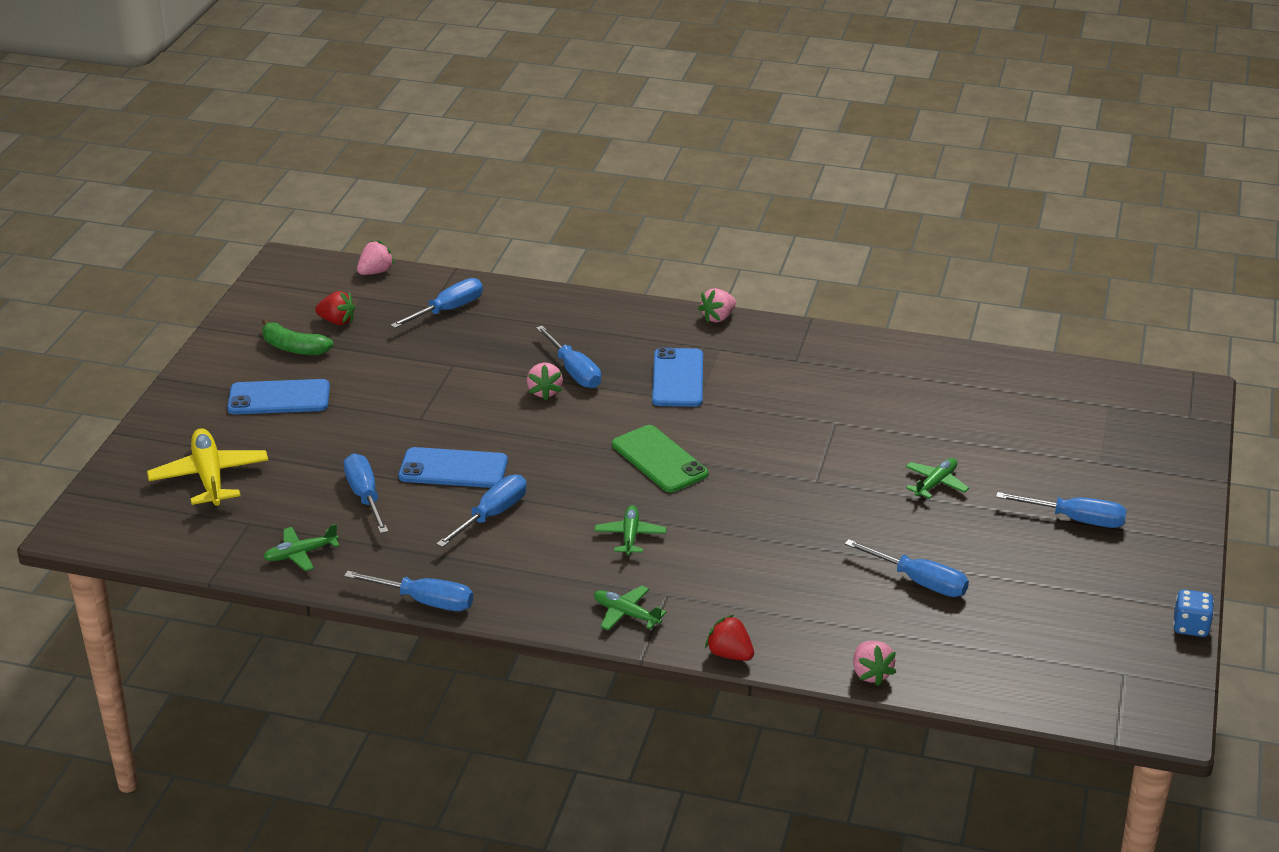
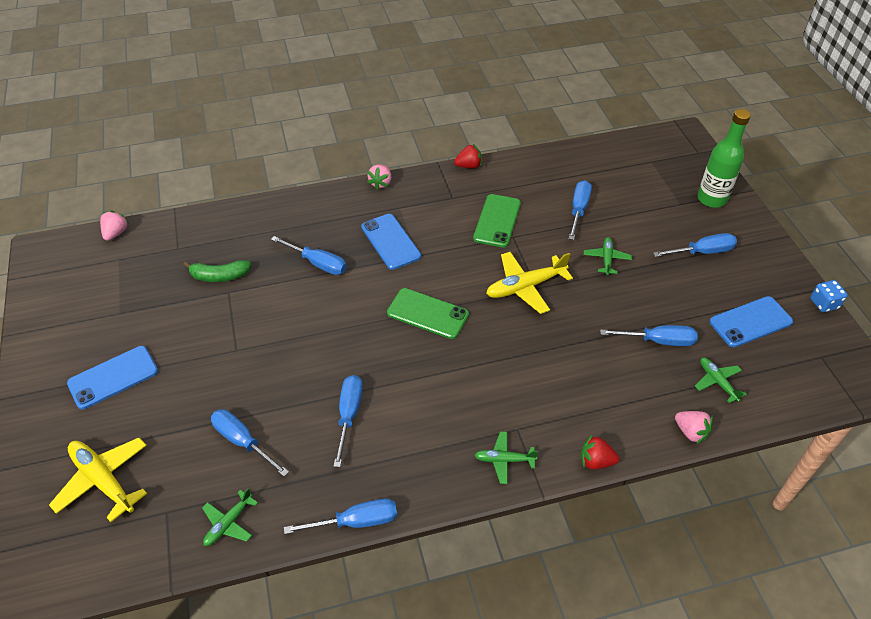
camera: 30 degrees left, 15 degrees up
green banana [262,318,333,355] -> green banana moved to [183,260,251,282]
red strawberry [315,291,356,325] -> red strawberry moved to [454,144,482,169]
blue screwdriver [390,278,483,328] -> blue screwdriver moved to [569,180,592,240]
blue phone [399,447,508,488] -> blue phone moved to [710,296,793,347]
pink strawberry [527,362,563,400] -> none
green plane [595,505,666,555] -> green plane moved to [695,358,747,403]
none -> green phone [473,194,521,247]
none -> yellow plane [486,252,573,314]
none -> green bottle [697,109,751,208]

